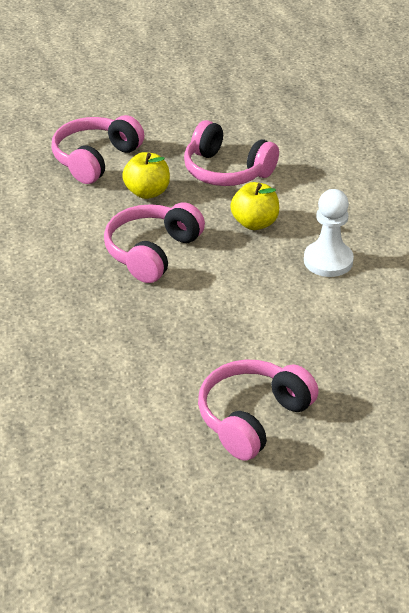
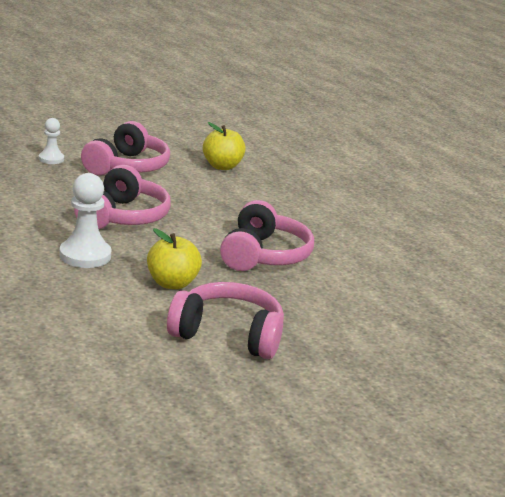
camera: 160 degrees right, 15 degrees down
pink headphones [51,115,145,184] -> pink headphones moved to [74,165,171,229]
yellow apple [122,152,170,199] -> yellow apple moved to [203,122,246,170]
none -> white pawn [39,118,64,164]

